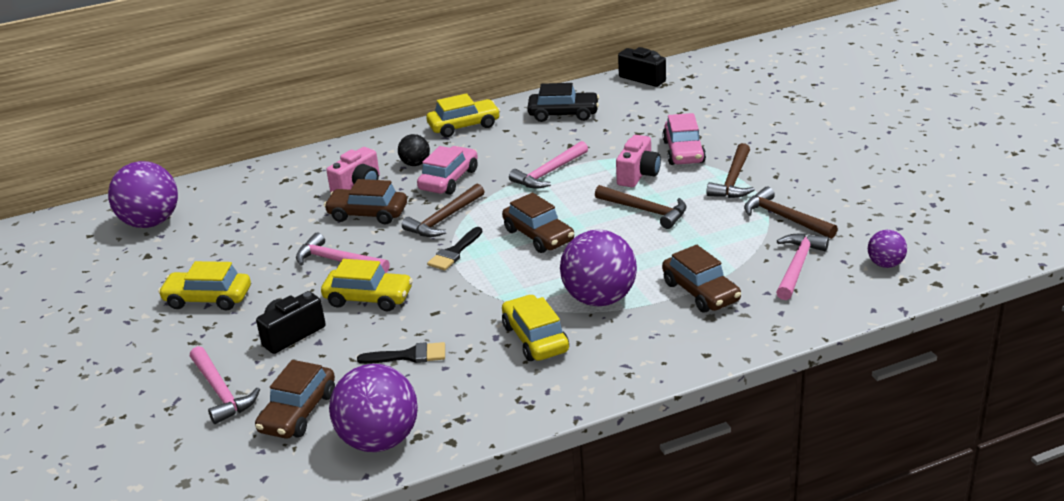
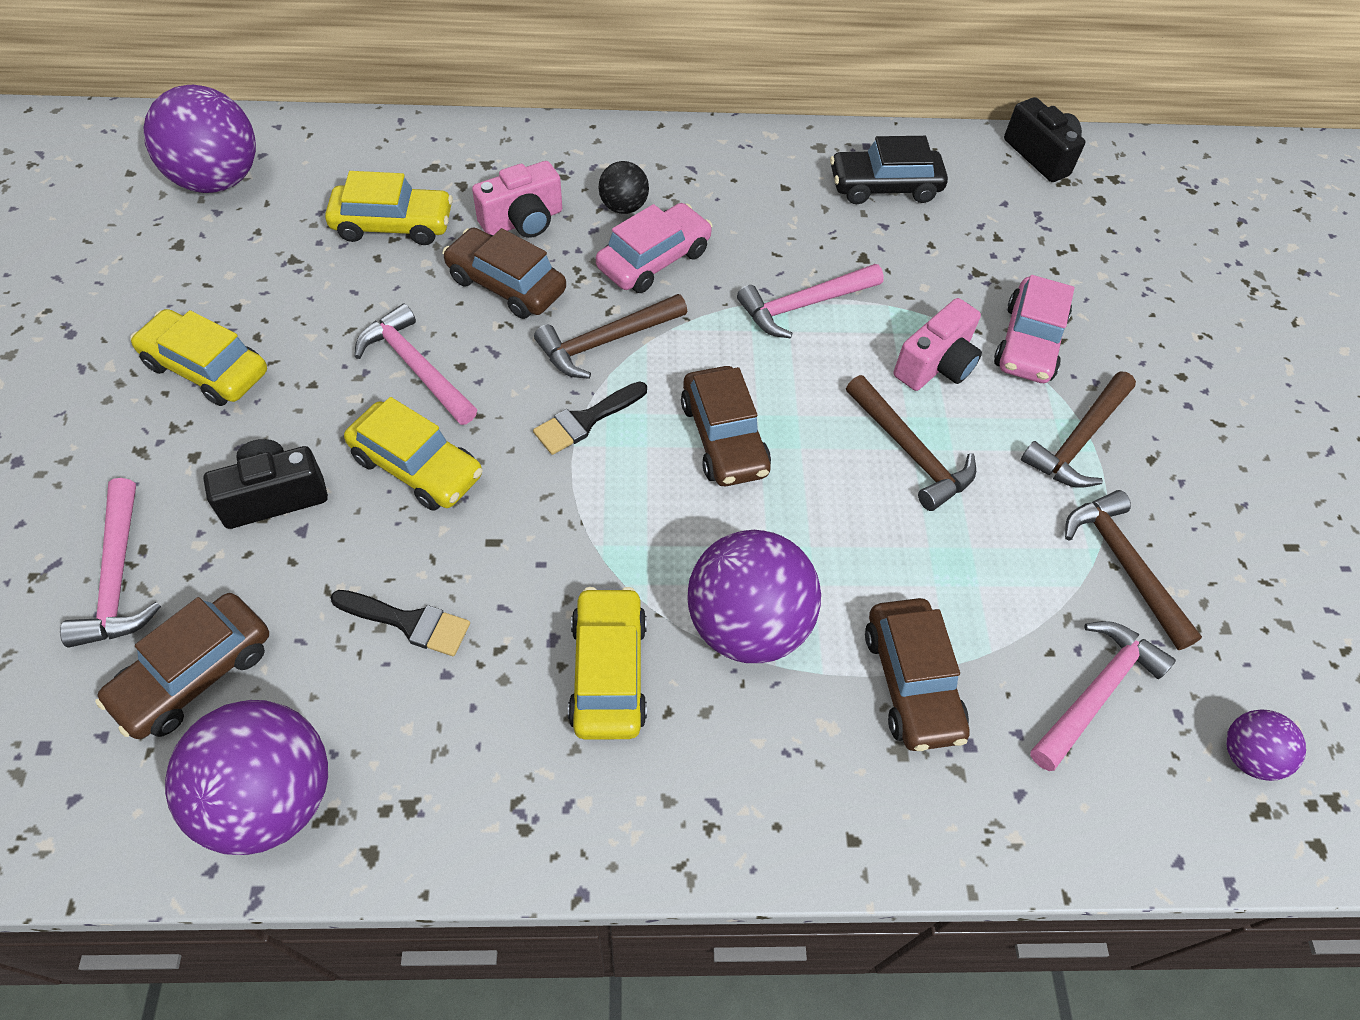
camera: 15 degrees right, 25 degrees up
yellow car [426,93,500,137] -> yellow car moved to [325,171,453,245]
black car [527,83,599,122] -> black car turned 150 degrees clockwise [830,136,948,204]

